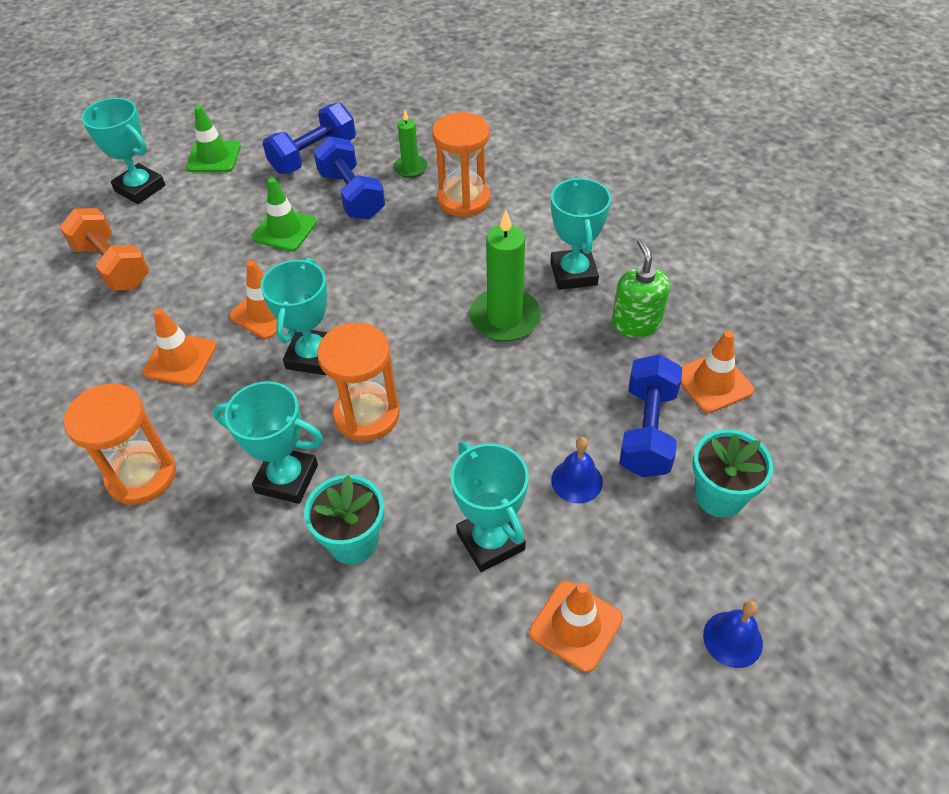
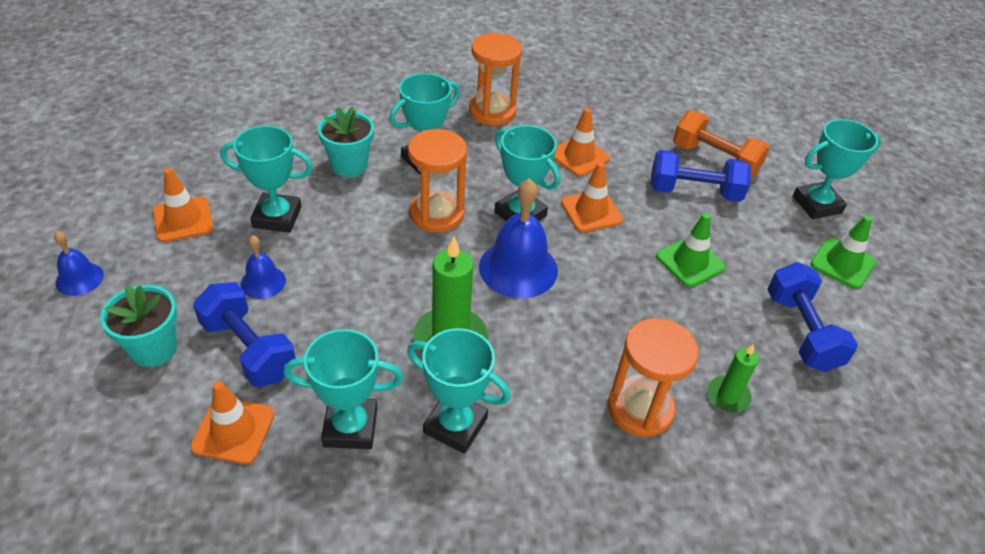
camera: 120 degrees right, 5 degrees down
orange dumbbell [60,208,149,291] -> orange dumbbell turned 45 degrees clockwise [673,110,770,177]
blue dumbbell [313,136,385,220] -> blue dumbbell moved to [651,150,751,202]
green soap dispenser [612,239,670,337] -> turquoise trophy [284,329,403,449]
none -> blue bell [479,178,558,298]

